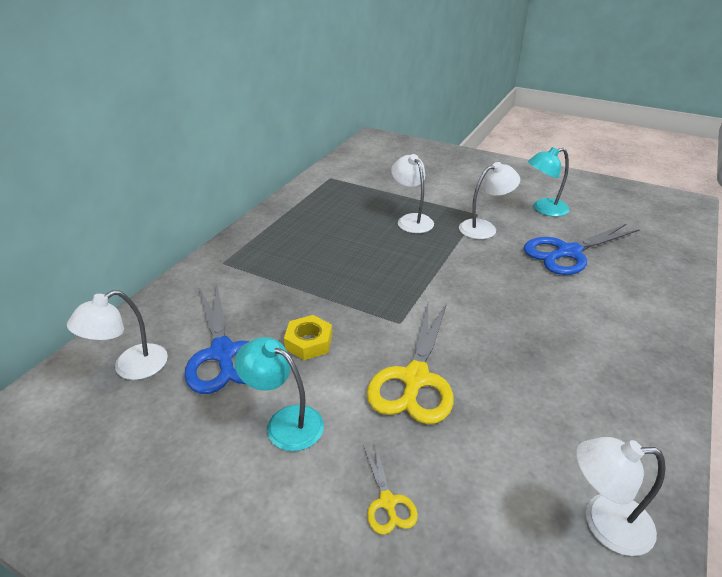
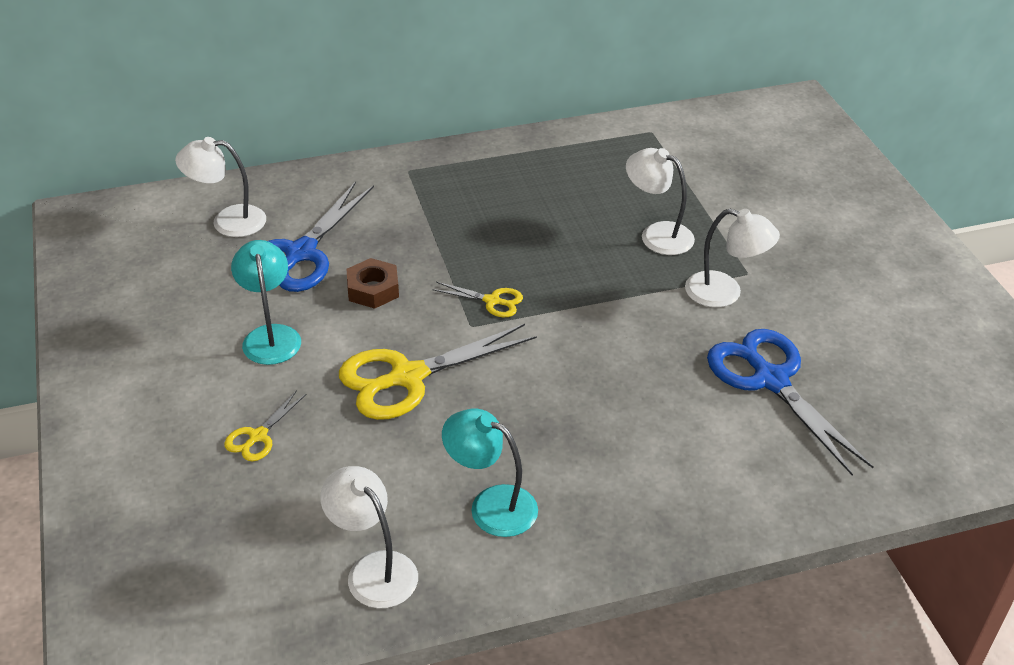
camera: 45 degrees right, 5 degrees up
yellow nut [284,315,332,360] -> brown nut [346,258,399,309]
white lamp [391,154,434,233] -> white lamp turned 75 degrees counterclockwise [626,148,695,255]
blue scissors [524,224,640,275] -> blue scissors turned 45 degrees clockwise [707,329,873,476]
turquoise lamp [528,147,570,217] -> turquoise lamp moved to [442,409,538,537]
none -> yellow scissors [432,282,523,317]

